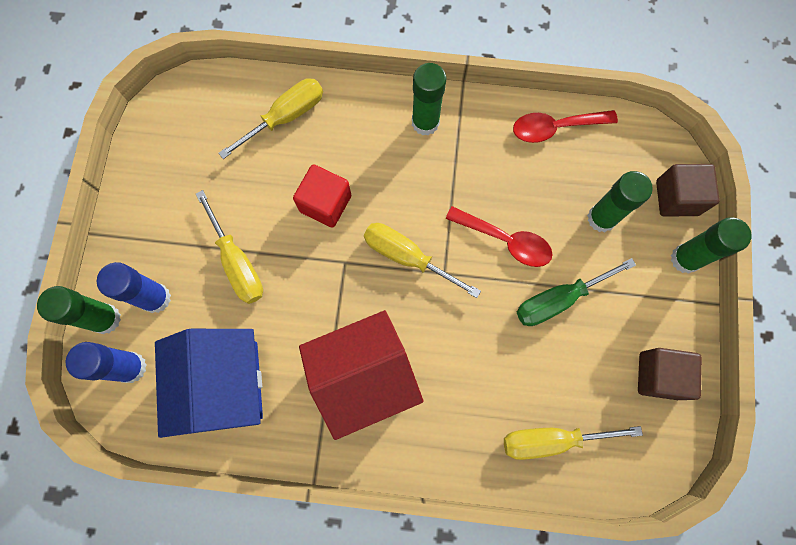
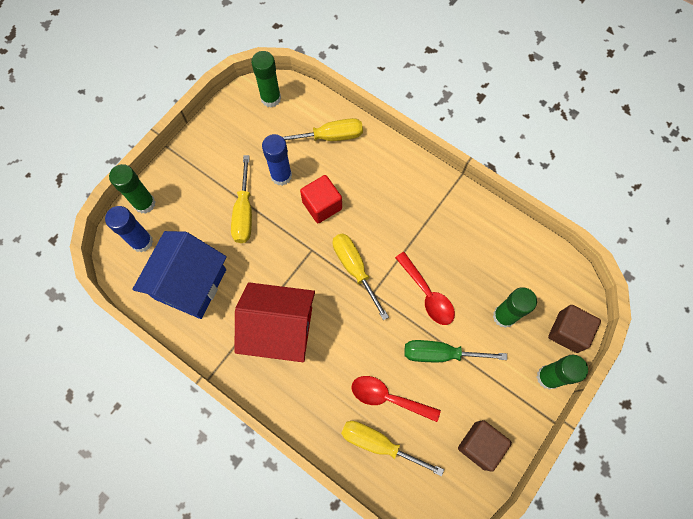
camera: 30 degrees right, 5 degrees down
blue glue stick [97,262,171,313] -> blue glue stick moved to [262,134,292,186]
green glue stick [412,63,446,135] -> green glue stick moved to [251,51,281,108]
red spoon [513,110,618,143] -> red spoon moved to [351,376,441,422]

